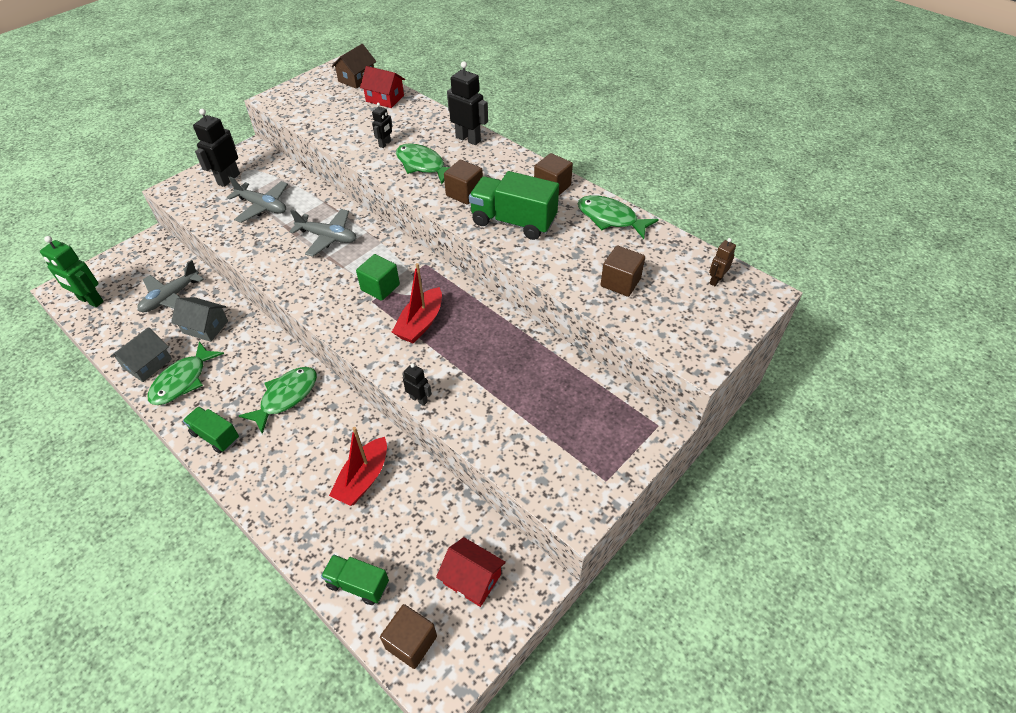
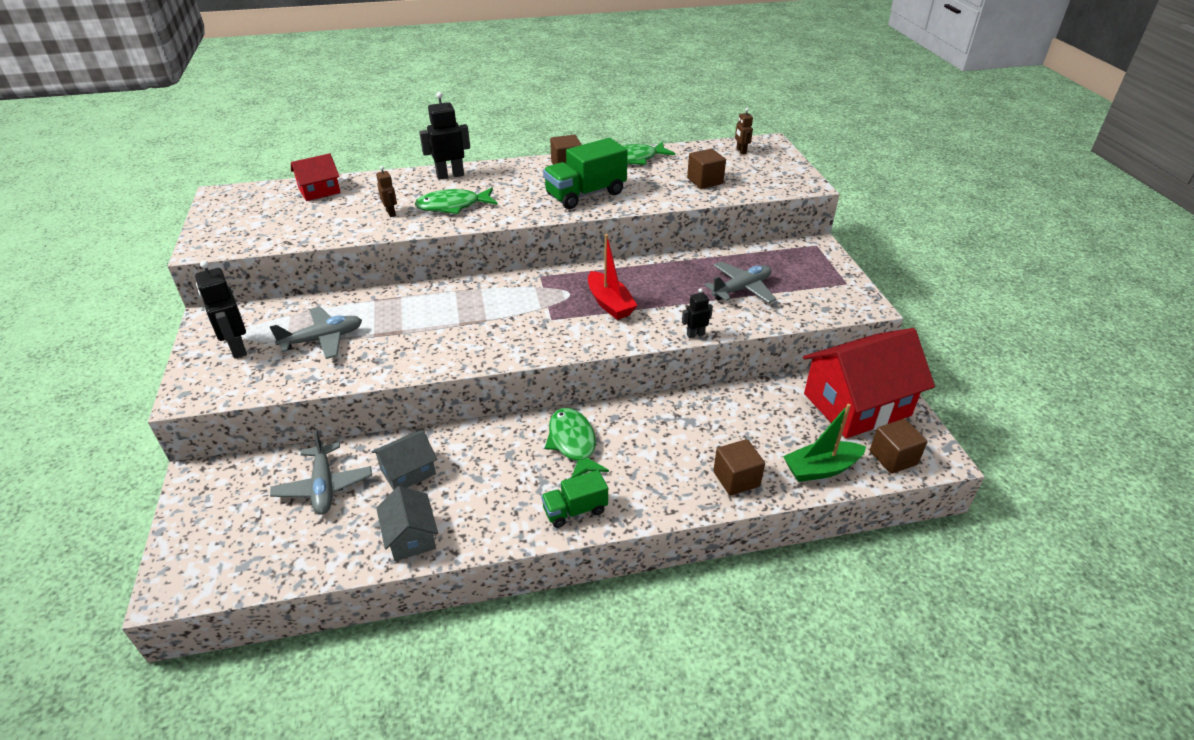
camera: 55 degrees left, 10 degrees down
green robot [40,236,104,307] -> none
green fish [148,341,224,405] -> none
grey plane [289,209,357,257] -> grey plane moved to [705,262,776,303]
green truck [321,554,389,605] -> green boat [783,404,866,482]
red boat [329,427,387,506] -> none
brown house [332,44,376,89] -> none
green cube [356,254,400,301] -> none
black robot [372,103,392,148] -> brown robot [376,166,397,217]
red house [436,537,506,607] -> red house [803,328,935,438], size x2.02
brown cube [444,160,483,205] -> brown cube moved to [713,439,765,496]

